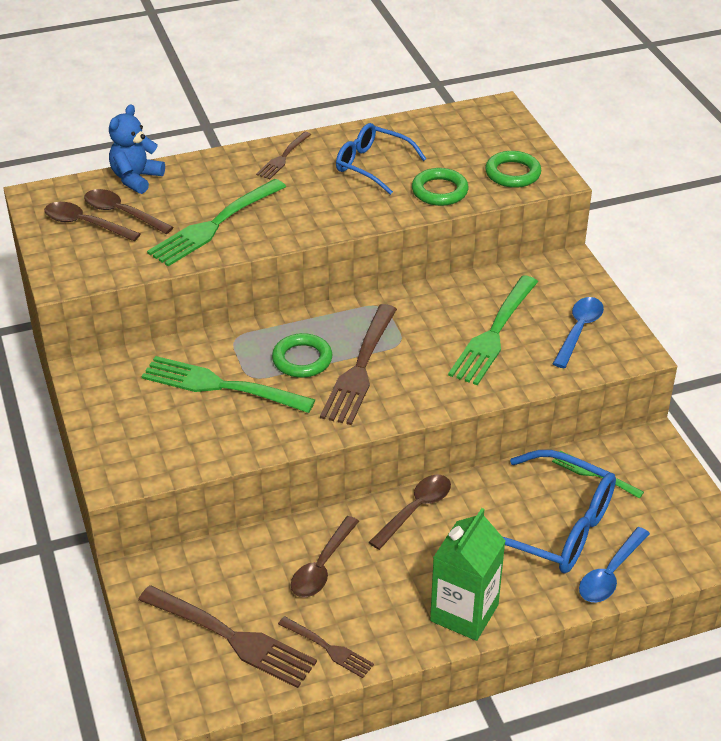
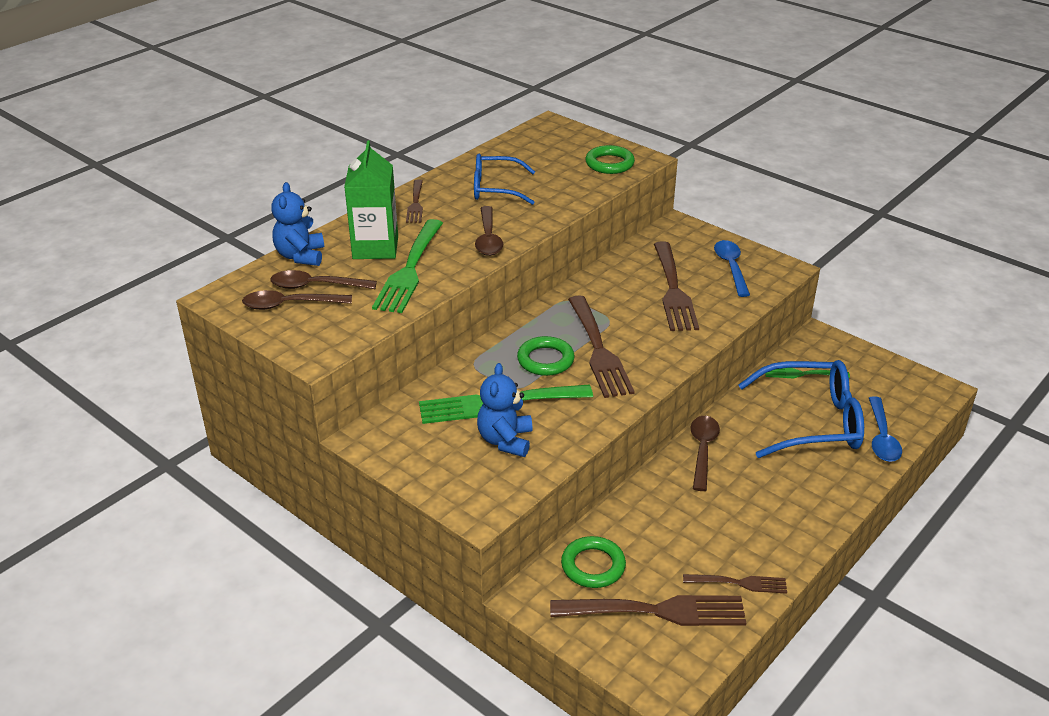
camera: 30 degrees left, 5 degrees down
brown spoon [291,516,359,598] -> brown spoon moved to [475,206,503,256]
green ring [412,168,468,206] -> green ring moved to [561,536,626,588]
green carton [430,508,506,641] -> green carton moved to [344,141,398,259]
green fork [448,275,538,385] -> brown fork [654,241,699,331]
none -> blue teddy bear [477,363,533,457]

